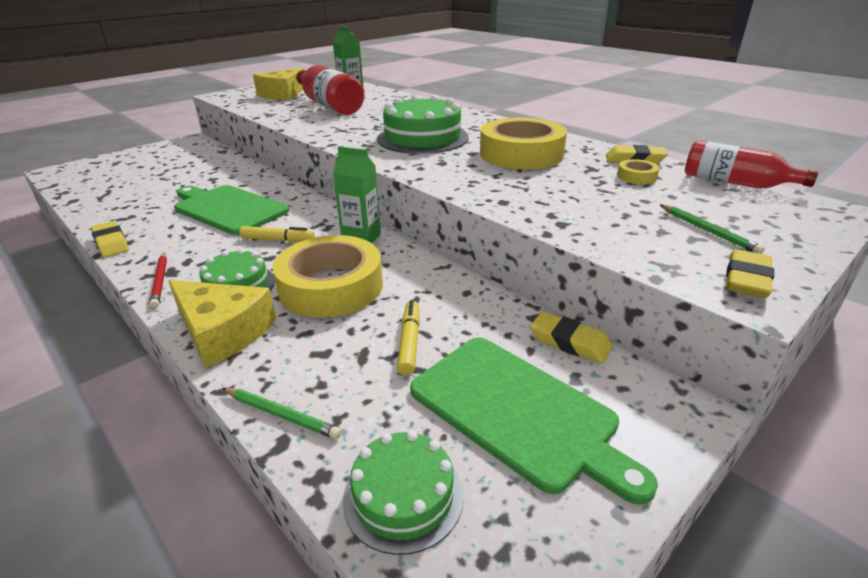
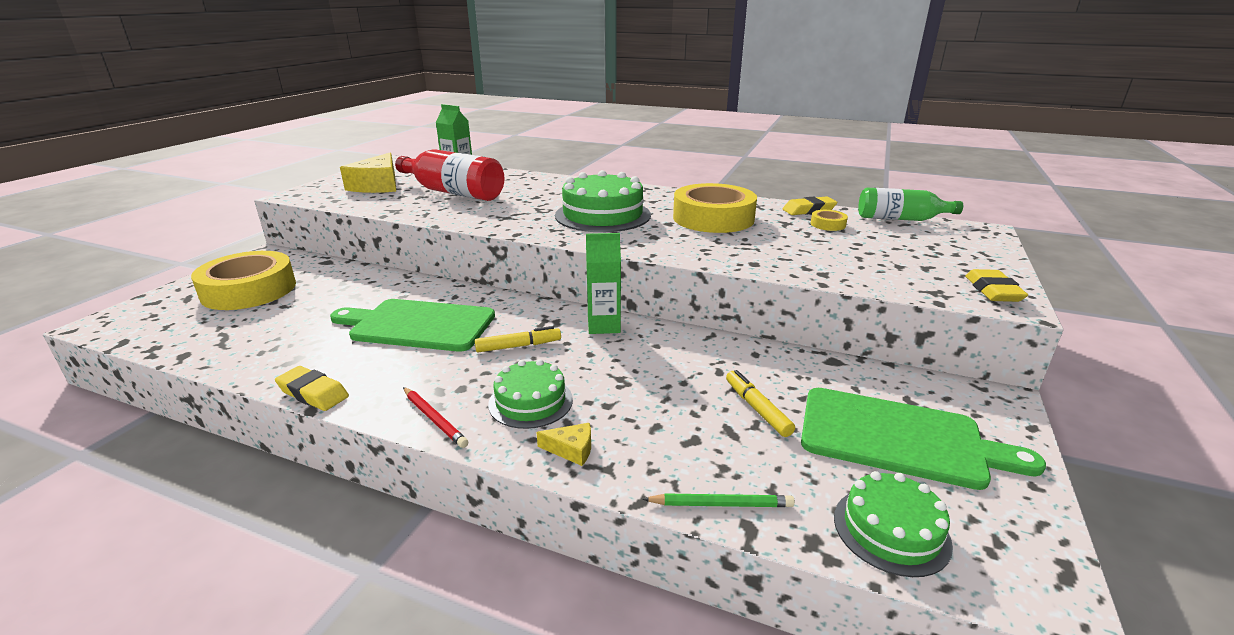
camera: 25 degrees left, 5 degrees down
yellow cheese [169,280,276,368] -> yellow cheese [537,423,591,466], size x0.45
yellow tape [273,235,383,318] -> yellow tape moved to [191,251,296,310]
yellow eraser [530,311,613,364] -> none
green pencil [659,204,765,254] -> none
red bottle [685,140,819,189] -> green bottle [858,187,963,221]

